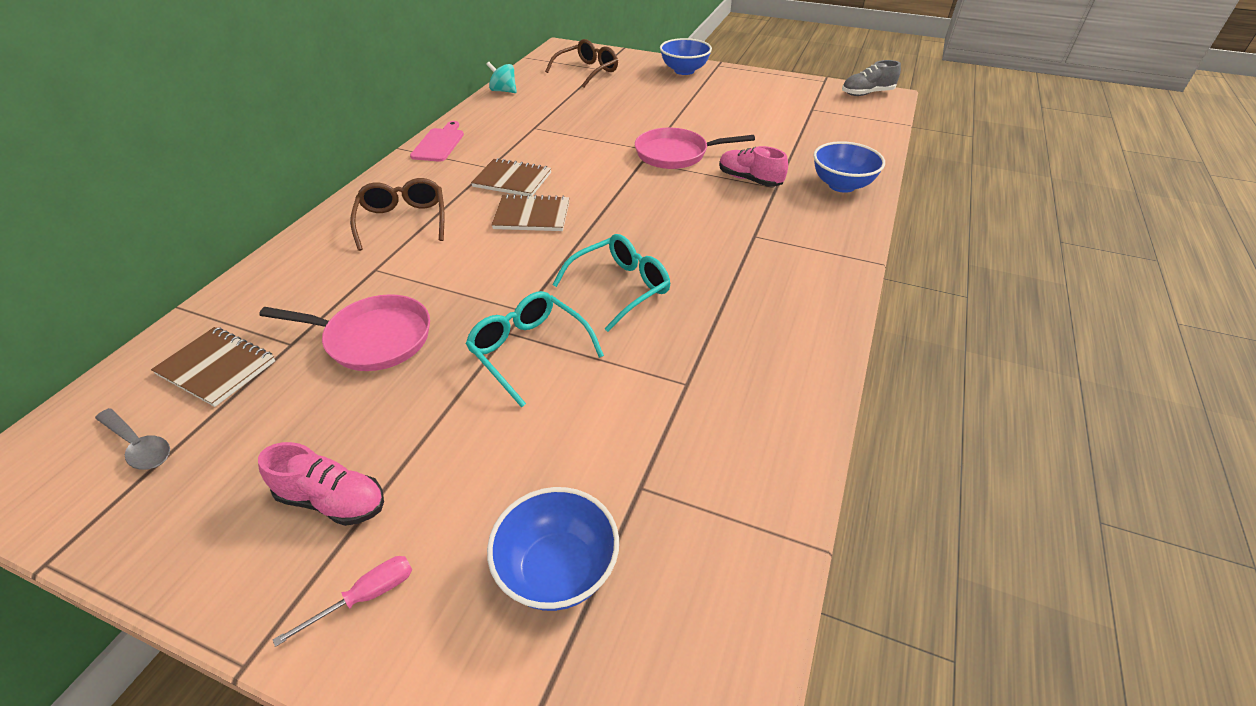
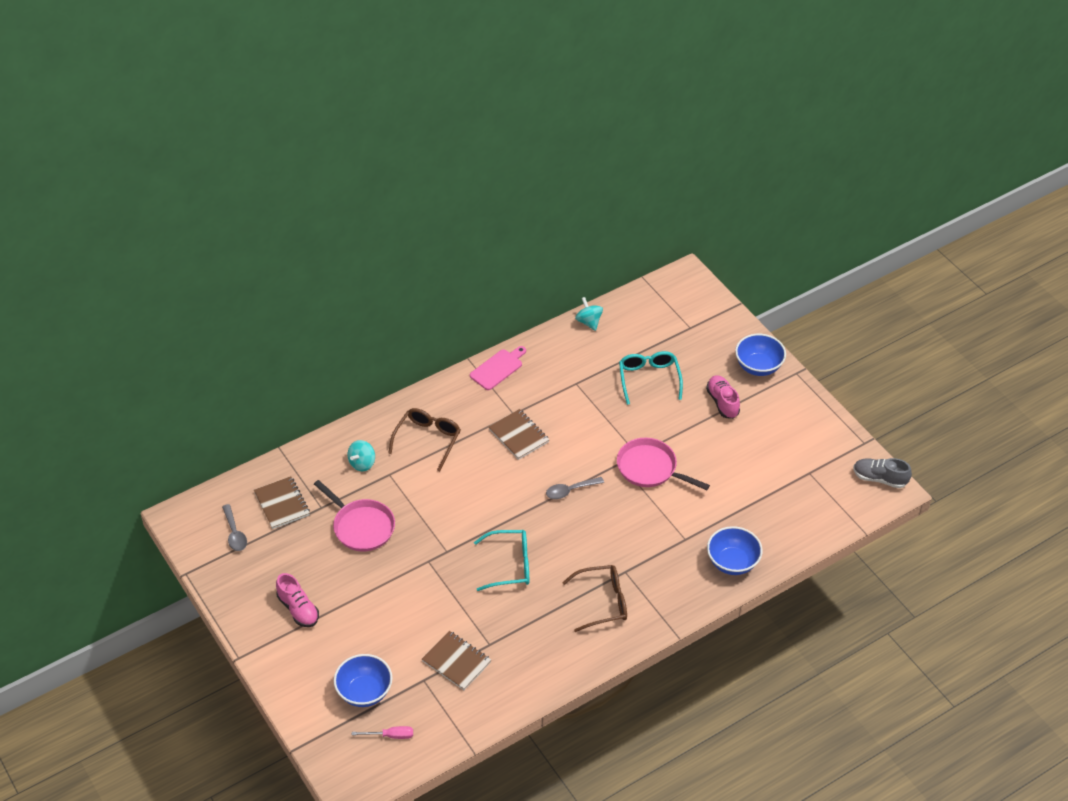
camera: 35 degrees right, 5 degrees up
pink screwdriver [273,556,412,647] -> pink screwdriver moved to [352,726,413,739]
turquoise glasses [466,291,604,408] -> turquoise glasses moved to [619,351,683,405]
brown notebook [491,194,570,231] -> brown notebook moved to [422,631,491,690]
brown glasses [545,39,618,88] -> brown glasses moved to [562,565,627,632]
pink shoe [719,146,788,187] -> pink shoe moved to [706,375,740,419]
none -> turquoise spinning top [348,440,375,471]
none -> grey spoon [546,477,604,499]

